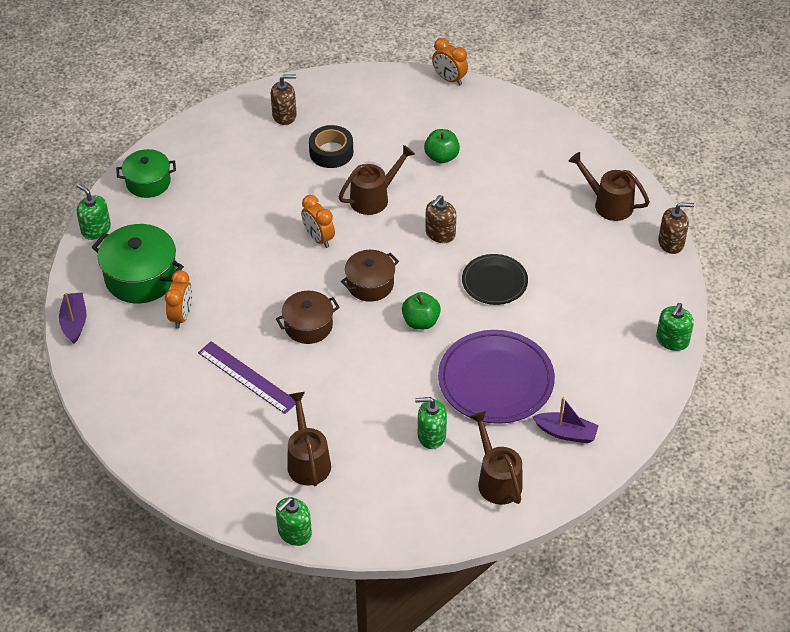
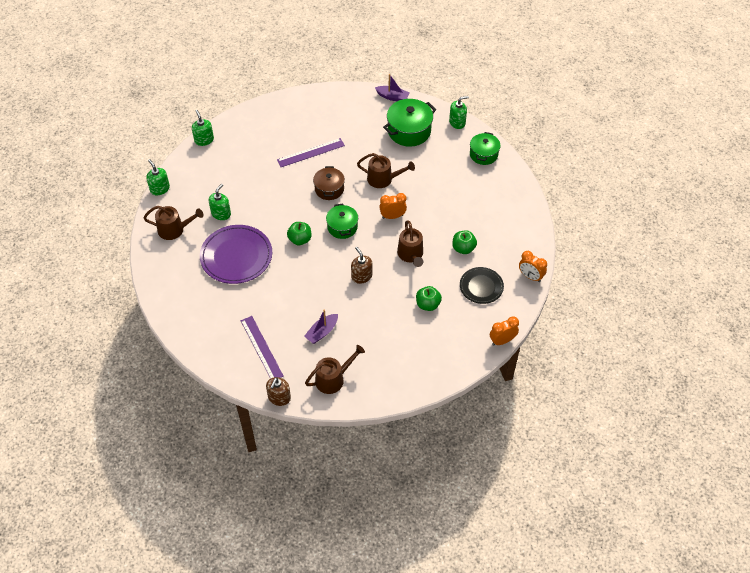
camera: 115 degrees right, 5 degrees up
orange clock [165,270,192,329] -> orange clock moved to [519,251,547,282]
brown soap dispenser [271,74,297,125] -> none
brown watering can [287,392,331,486] -> brown watering can moved to [357,153,415,188]
black tape [309,125,353,168] -> green apple [452,230,477,254]
brown pot [341,250,399,302] -> green pot [326,203,358,239]
black plate [462,254,528,305] -> black plate moved to [460,267,504,304]
purple boat [532,397,599,443] -> purple boat moved to [304,310,338,344]
green soap dispenser [656,303,694,351] -> green soap dispenser moved to [146,159,170,195]
none -> purple ruler [241,316,284,379]

